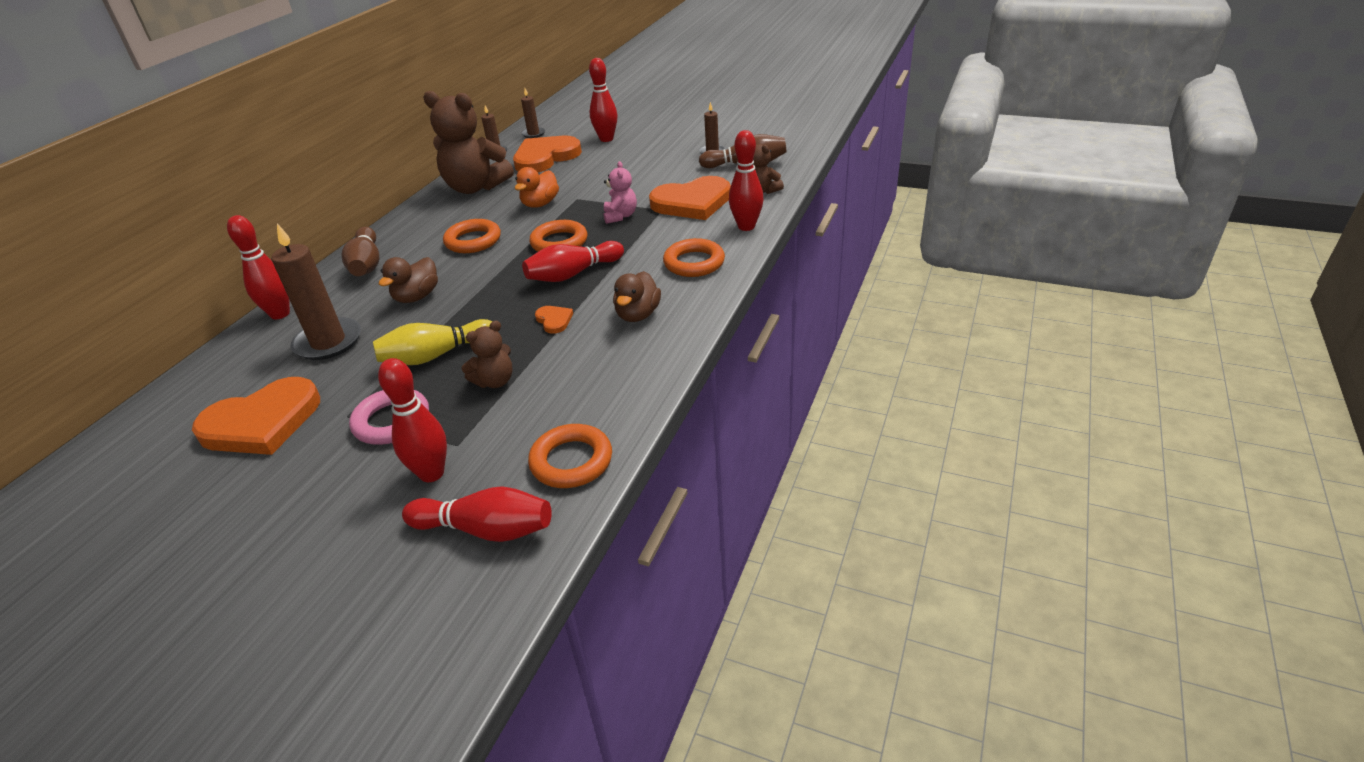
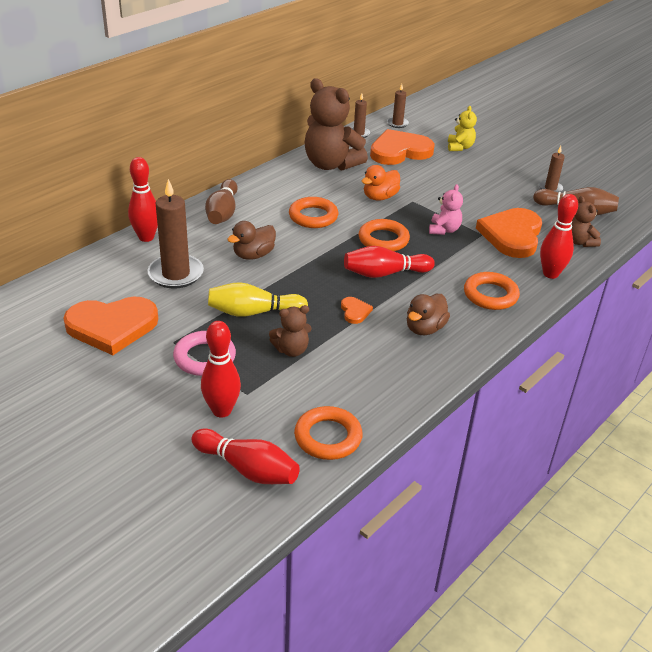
camera: 15 degrees right, 0 degrees up
red bowling pin [589,58,617,142] -> yellow teddy bear [448,106,477,151]
orange heart [649,176,731,220] -> orange heart turned 105 degrees clockwise [476,208,542,258]

